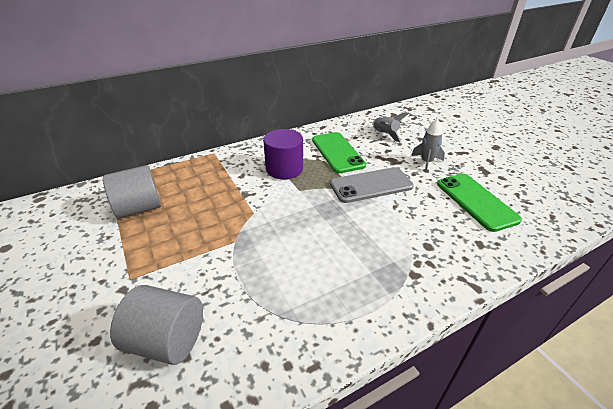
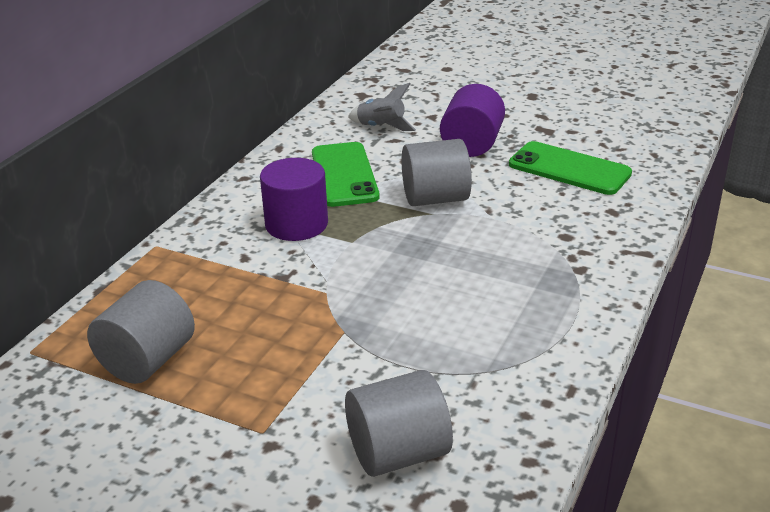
camera: 35 degrees left, 5 degrees down
green phone [312,132,366,173] -> green phone turned 45 degrees clockwise [312,142,380,207]
grey phone [330,167,414,203] -> grey cylinder [402,139,472,206]
grey rocket [411,119,445,172] -> purple cylinder [440,84,505,157]

